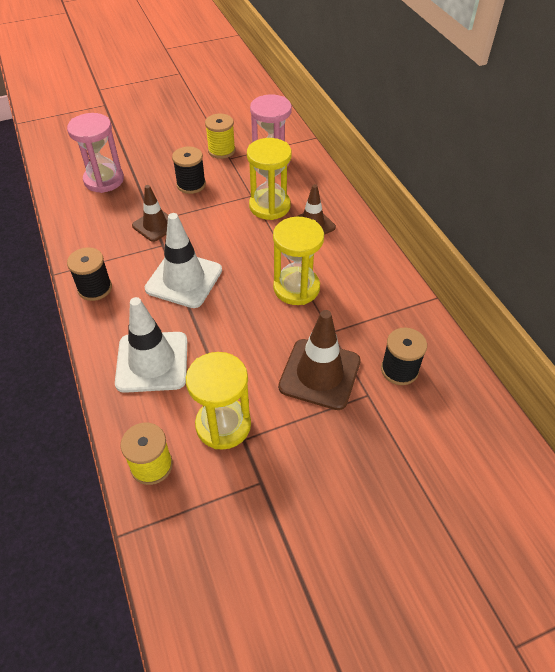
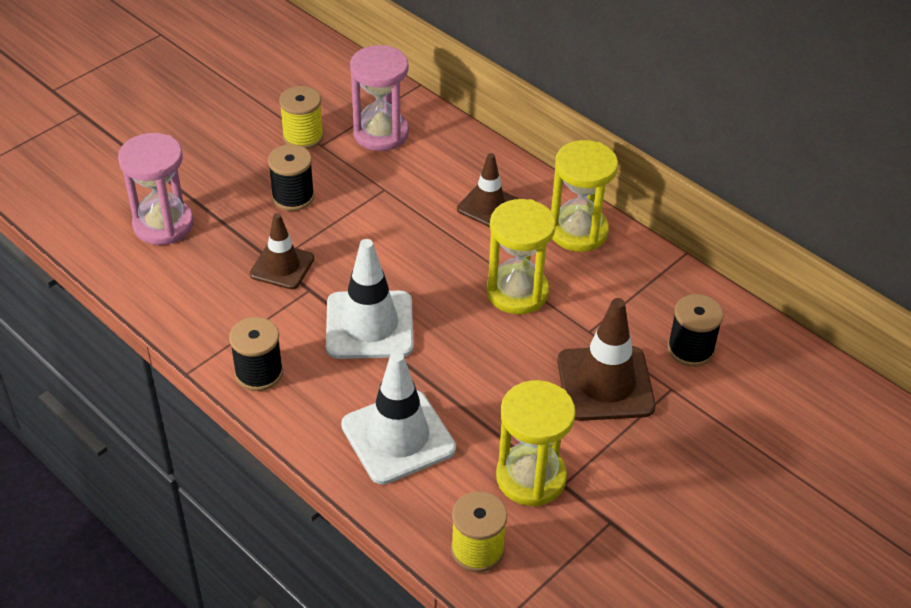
camera: 25 degrees left, 5 degrees down
yellow hourglass [247,138,292,220] -> yellow hourglass moved to [551,140,618,252]

